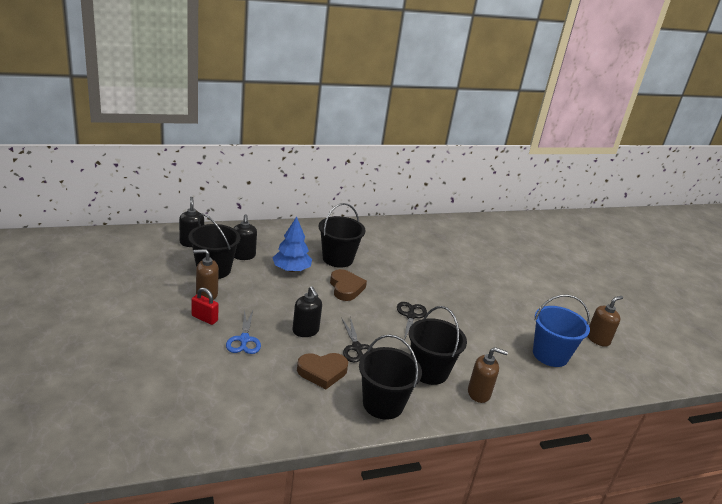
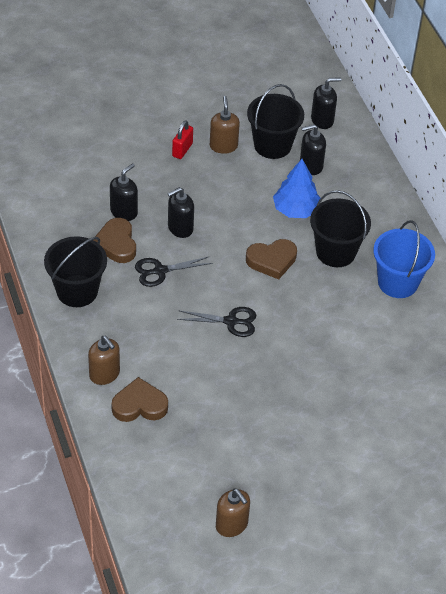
camera: 90 degrees right, 20 degrees up
blue scissors [226,309,261,354] -> none
black bucket [409,306,467,385] -> none
brown soap dispenser [468,347,508,403] -> brown soap dispenser turned 45 degrees counterclockwise [88,336,120,385]
blue bucket [533,294,590,367] -> blue bucket moved to [373,220,435,298]
none -> black soap dispenser [110,163,138,221]
none -> brown heart [111,377,168,422]

